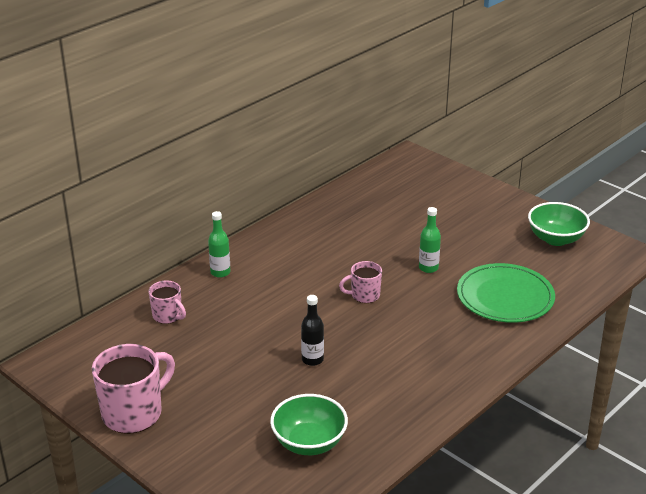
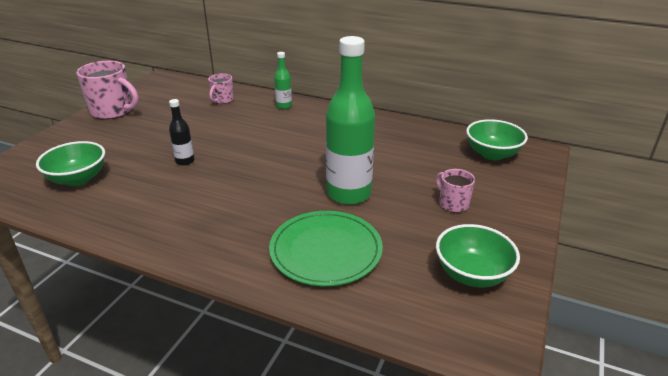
camera: 70 degrees right, 0 degrees up
pink mug [339,261,382,303] -> pink mug moved to [436,169,475,213]
green bottle [419,207,441,273] -> green bottle [326,36,375,205], size x2.16
none -> green bowl [466,119,528,160]

